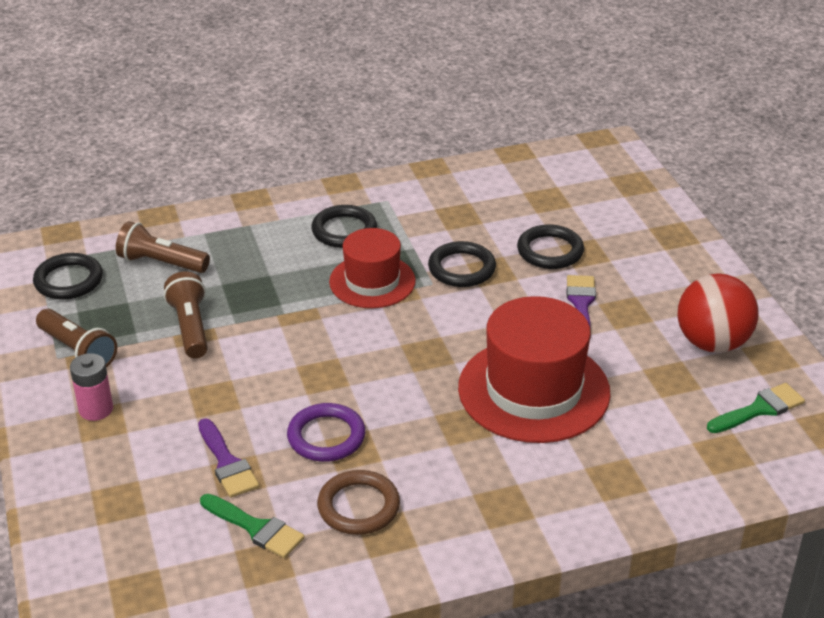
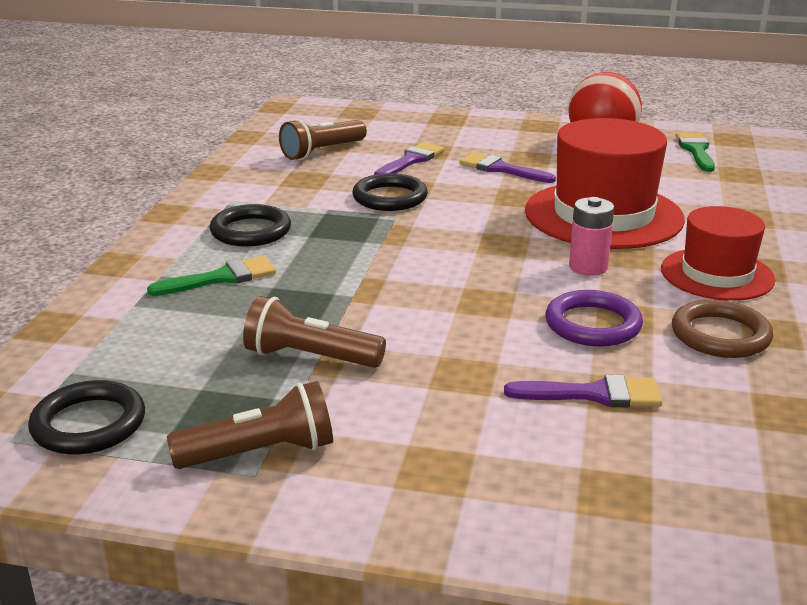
camera: 60 degrees left, 10 degrees down
pink battery [70,353,113,421] -> pink battery moved to [569,197,614,276]
brown flashlight [116,221,210,273] -> brown flashlight moved to [279,119,367,160]
green brush [200,494,305,558] -> green brush moved to [147,256,276,296]
red hat [329,228,416,308] -> red hat moved to [661,206,775,301]
black ring [517,225,584,269] -> purple brush [374,142,445,175]

